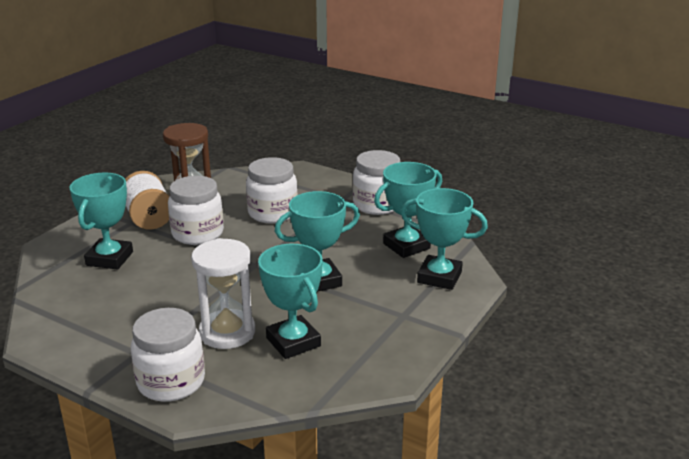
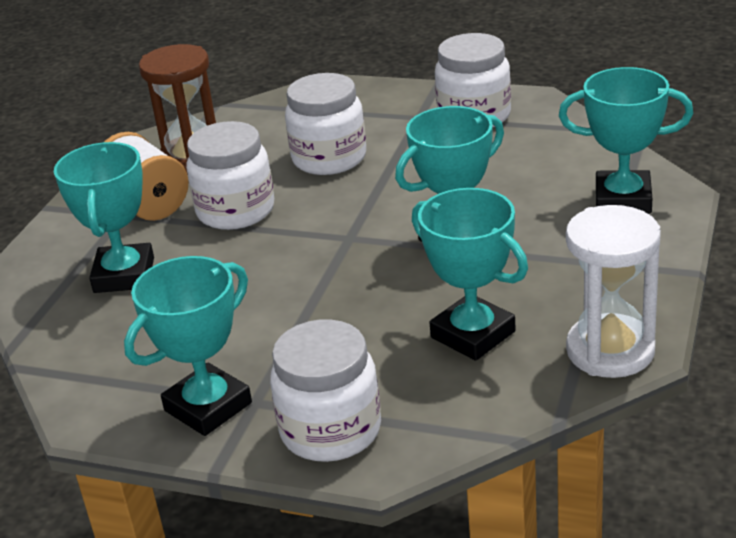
camera: 10 degrees left, 5 degrees up
white hourglass [191,238,255,349] -> white hourglass moved to [566,205,661,378]
turquoise trophy [374,162,442,258] -> turquoise trophy moved to [124,256,252,436]

